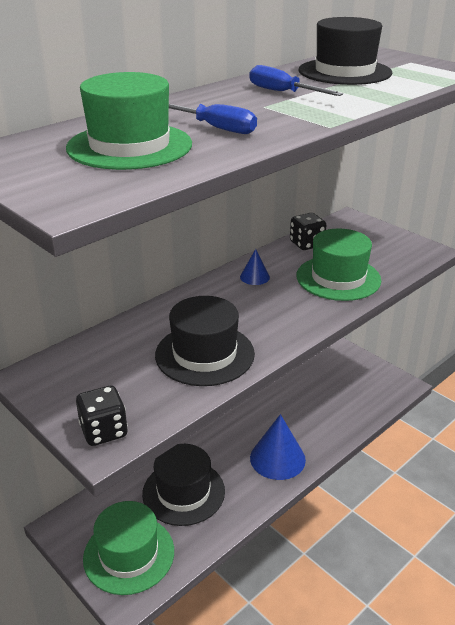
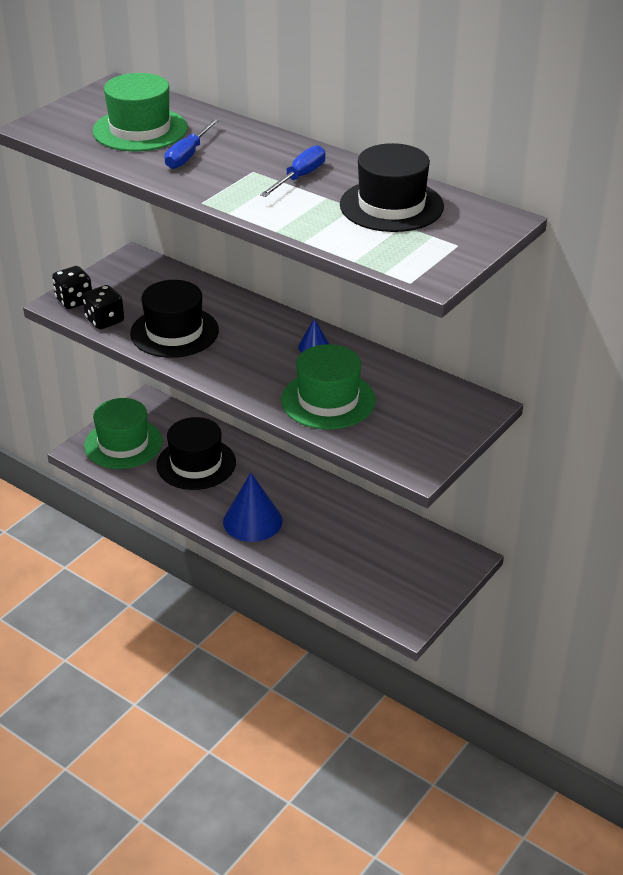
camera: 80 degrees right, 5 degrees up
black dice [290,213,326,250] -> black dice moved to [83,285,124,330]

